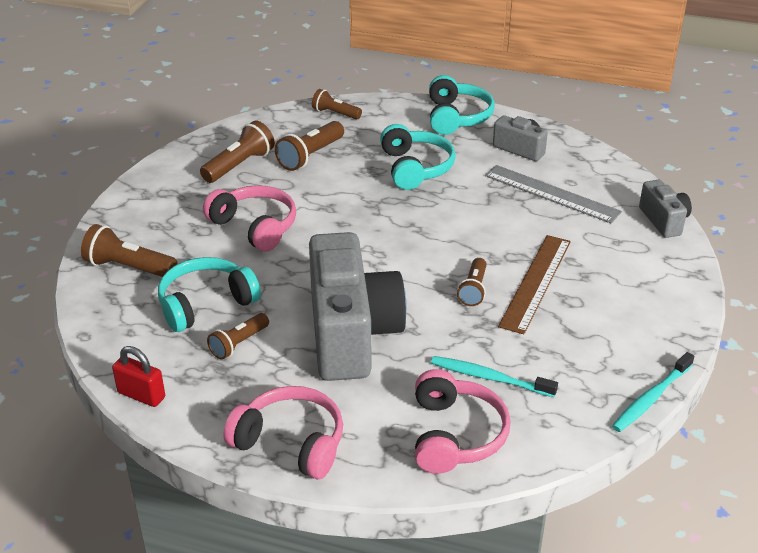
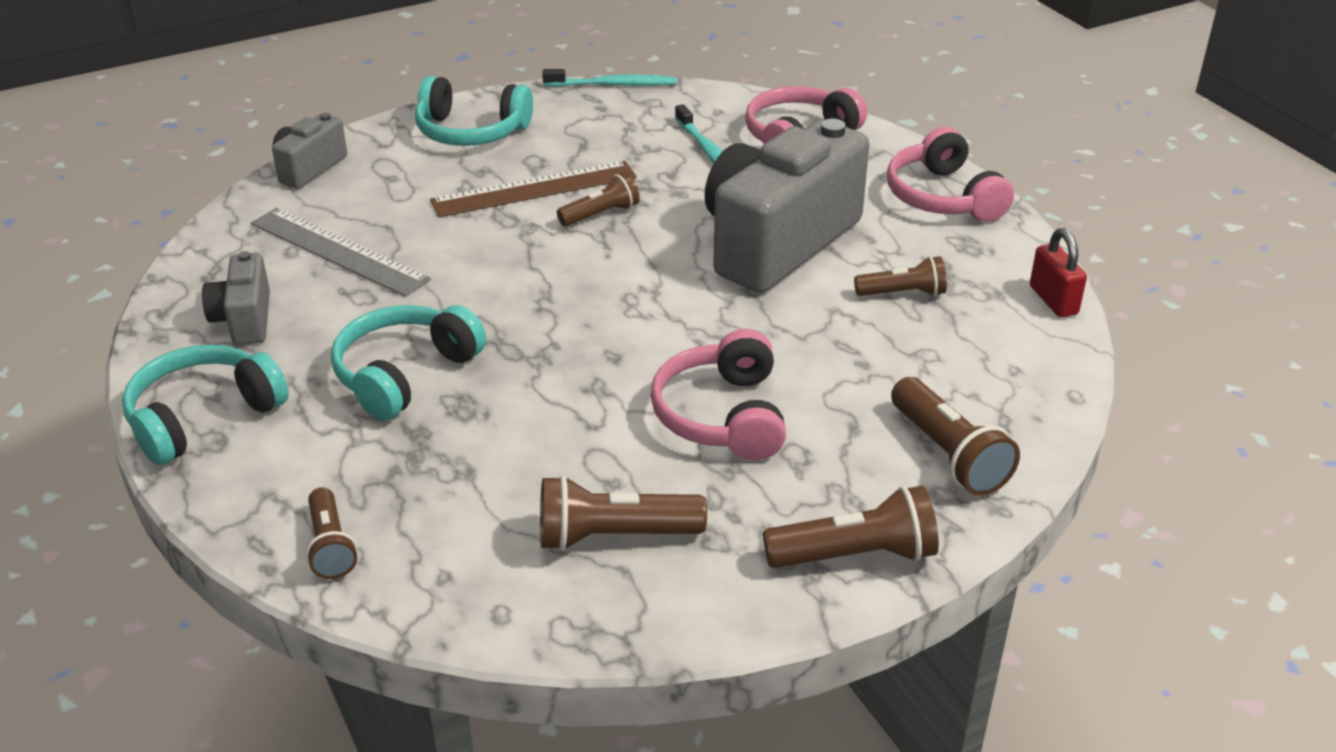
camera: 135 degrees left, 0 degrees up
turquoise headphones [158,257,261,332] -> turquoise headphones moved to [415,76,533,146]
brown flashlight [275,121,344,171] -> brown flashlight moved to [763,486,939,568]
grey ruler [485,165,622,223] -> grey ruler turned 45 degrees counterclockwise [251,208,431,297]

